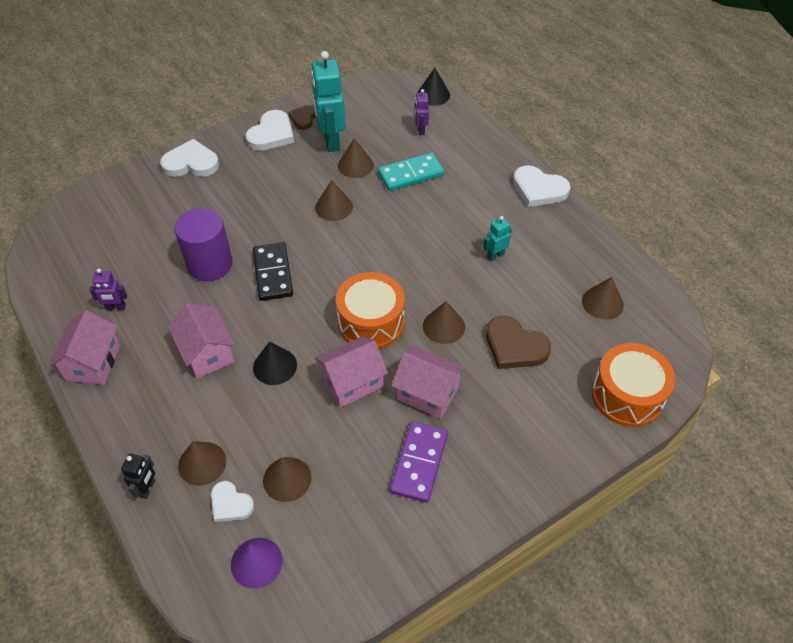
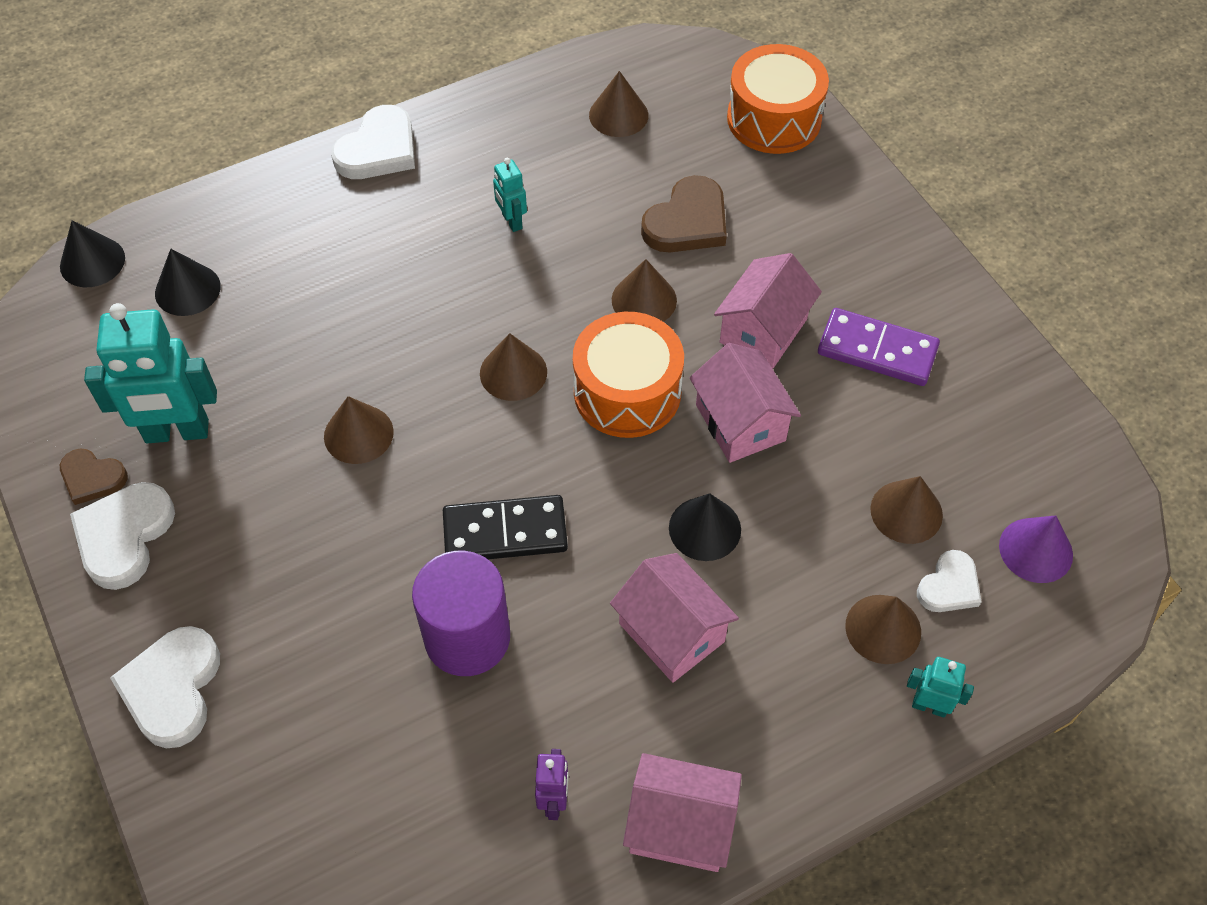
camera: 85 degrees left, 5 degrees up
black robot [121,454,155,499] -> turquoise robot [907,657,974,717]
pink house [168,303,235,379] -> pink house turned 75 degrees clockwise [610,553,739,683]
white heart [246,110,294,151] -> white heart turned 105 degrees counterclockwise [70,482,175,590]
brown cone [338,138,374,178] -> brown cone moved to [480,333,547,401]
turquoise domino [378,153,444,191] -> none
purple robot [415,89,429,135] -> black cone [155,249,221,316]

